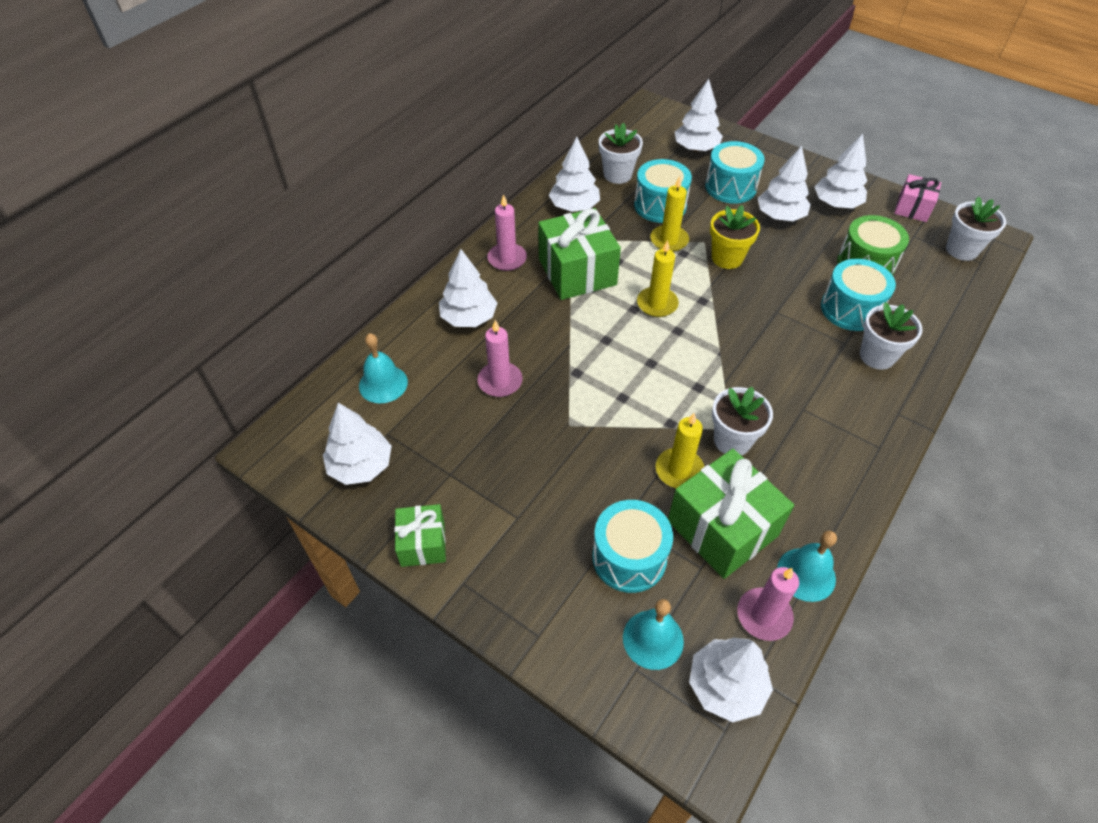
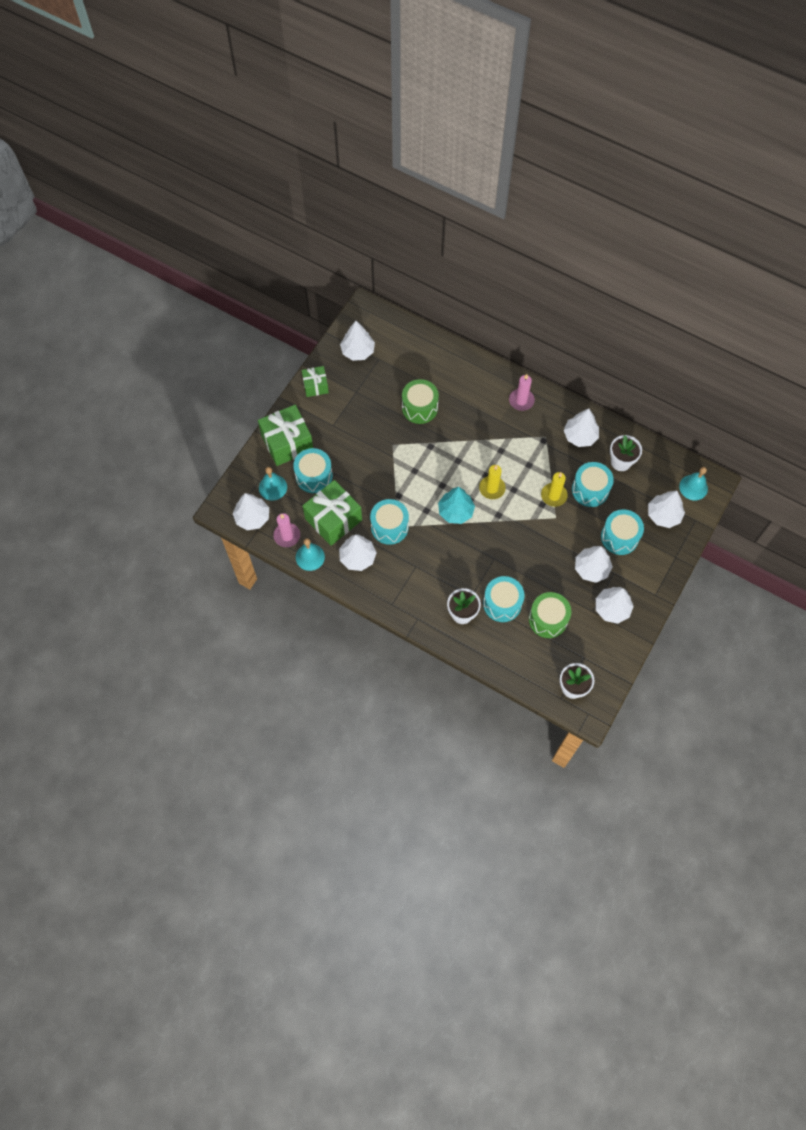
camera: 85 degrees right, 15 degrees up
turquoise bell [359,333,408,403] -> turquoise bell moved to [679,467,708,500]
white tree [439,249,497,327] -> white tree moved to [339,534,377,571]
pink candle [477,320,523,397] -> green drum [402,379,439,424]
green gift [538,208,621,300] -> green gift moved to [258,405,313,466]
yellow candle [656,413,704,488] -> none
yellow flower pot [710,205,760,269] -> none
white flower pot [712,387,773,455] -> turquoise drum [370,499,409,545]
pink gift [894,174,941,222] -> none
none -> turquoise tree [438,487,475,524]

